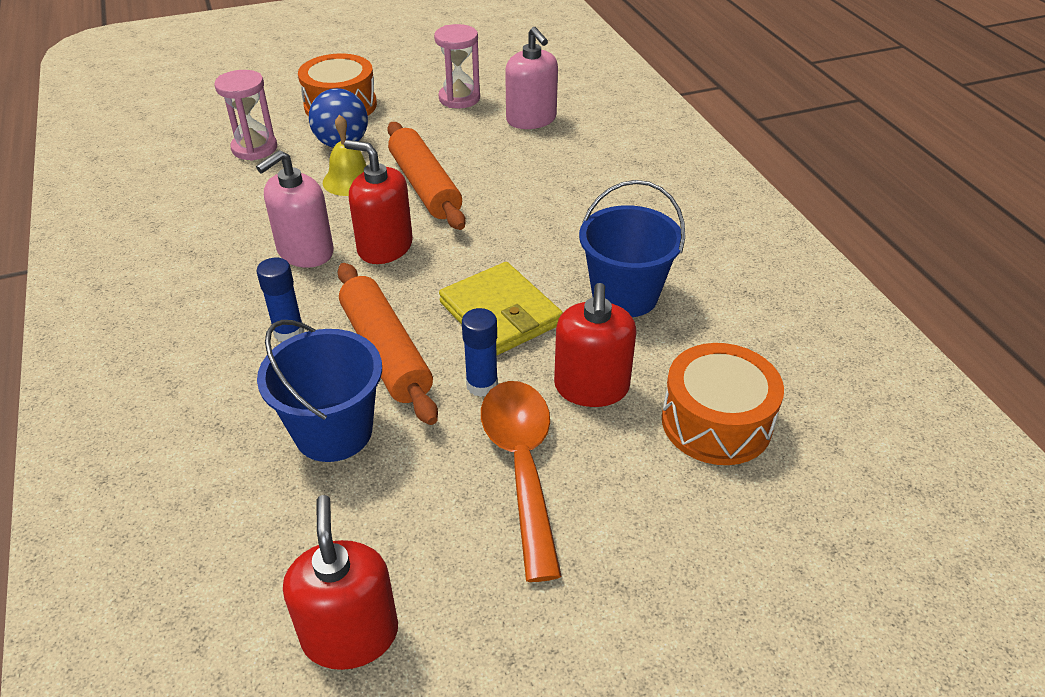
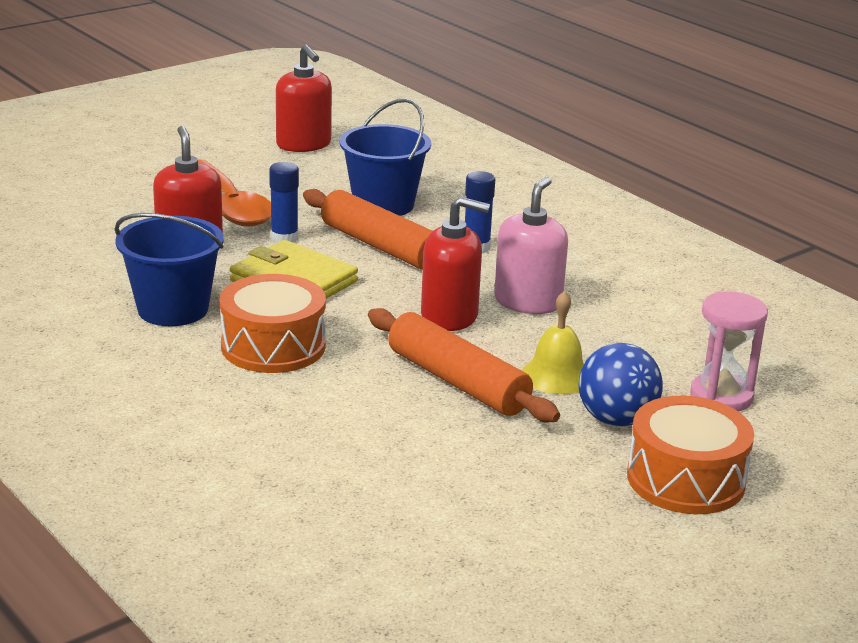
camera: 160 degrees right, 15 degrees down
pink hourglass [434,24,480,108] -> none
pink soap dispenser [505,27,558,129] -> none
orange drum [662,343,784,465] -> orange drum moved to [220,274,326,373]

